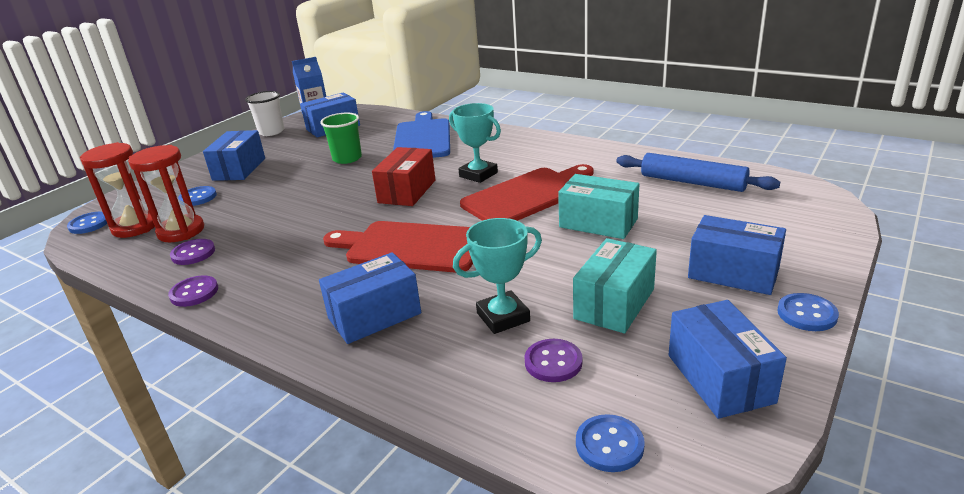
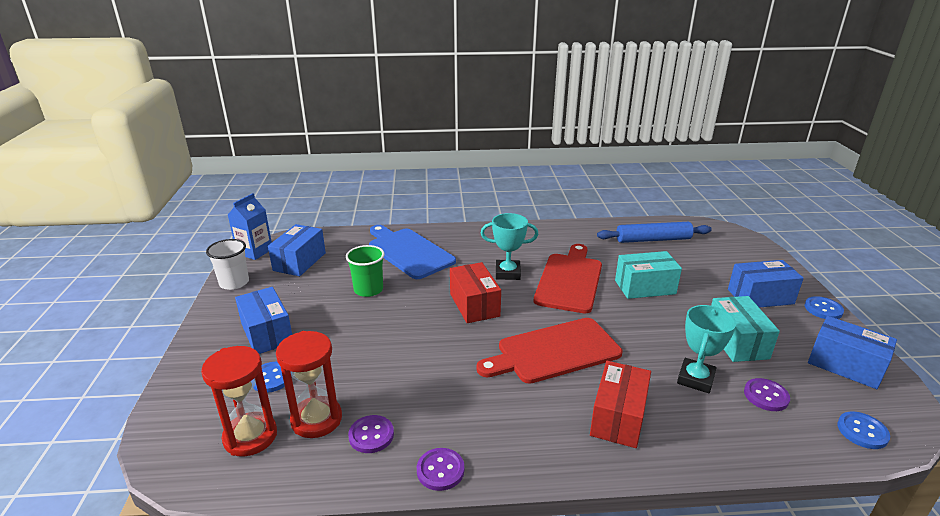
camera: 40 degrees left, 0 degrees up
blue button [67,212,107,234] -> none
blue box [319,252,421,344] -> red box [590,361,651,448]

